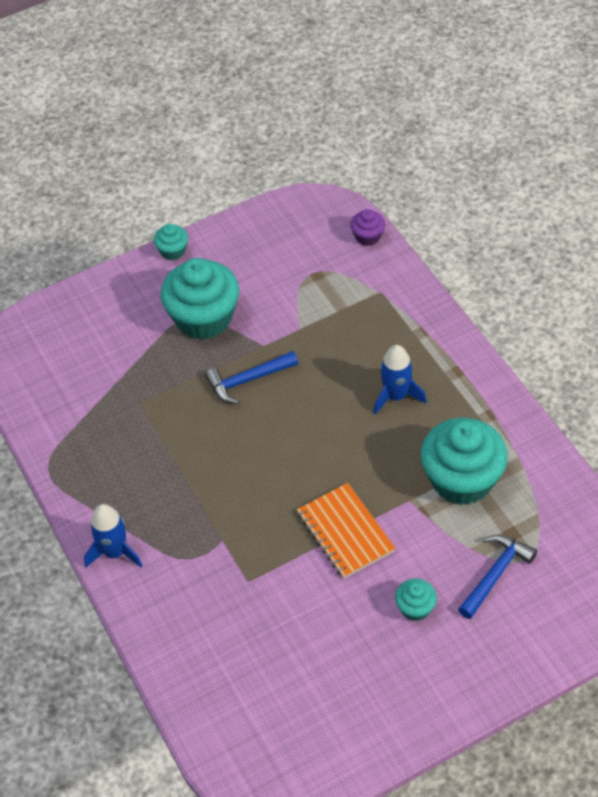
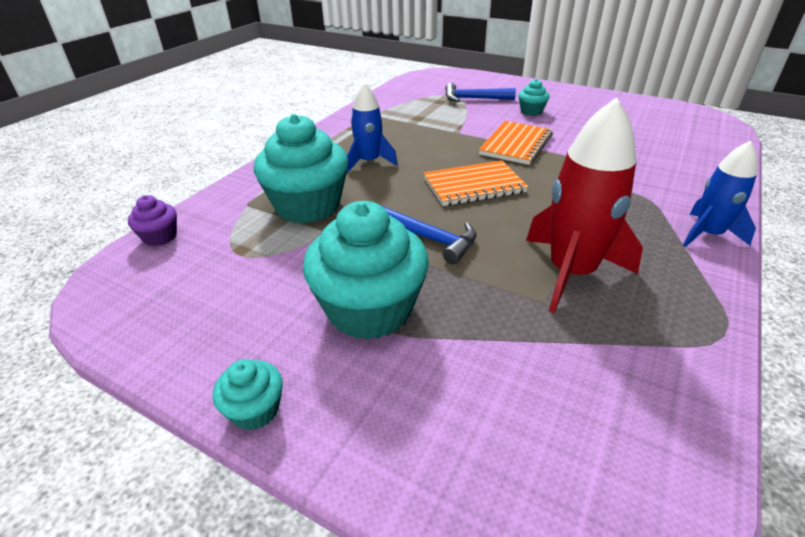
camera: 125 degrees left, 15 degrees down
turquoise cupcake [421,418,508,505] -> turquoise cupcake moved to [254,114,348,224]
none -> orange notebook [423,160,528,206]
none -> red rocket [526,97,643,313]

